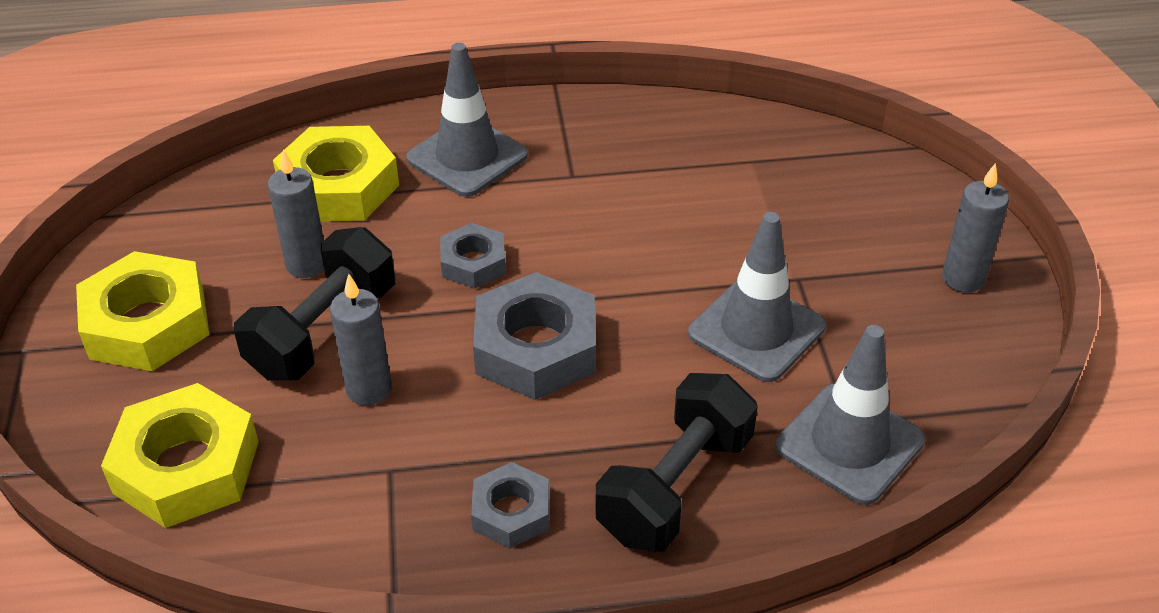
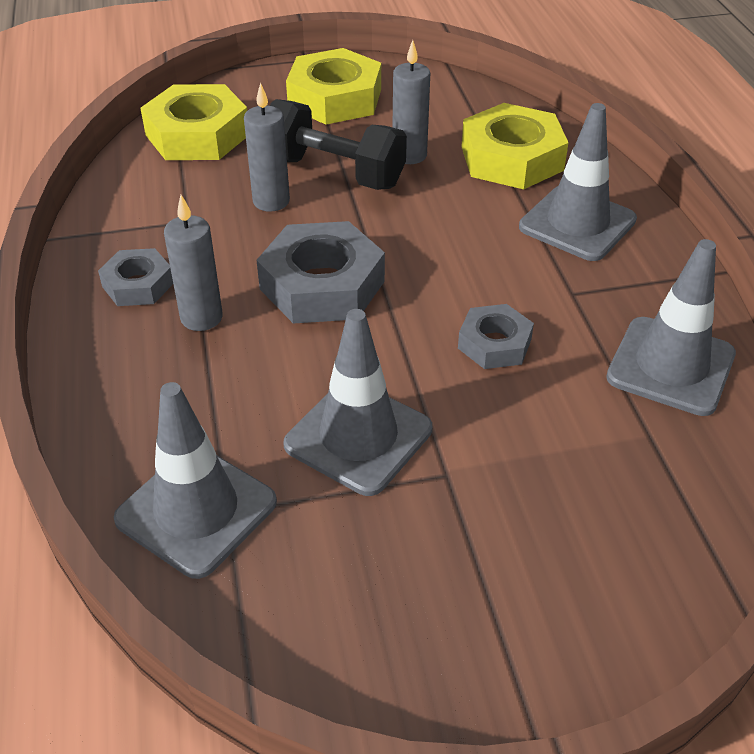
camera: 85 degrees right, 0 degrees up
grey nut [440,223,506,288] -> grey nut moved to [458,304,534,369]
black dumbbell [595,373,758,552] -> none
grey candle [942,163,1009,293] -> grey candle moved to [164,195,223,331]
none -> grey traffic cone [606,239,736,416]

